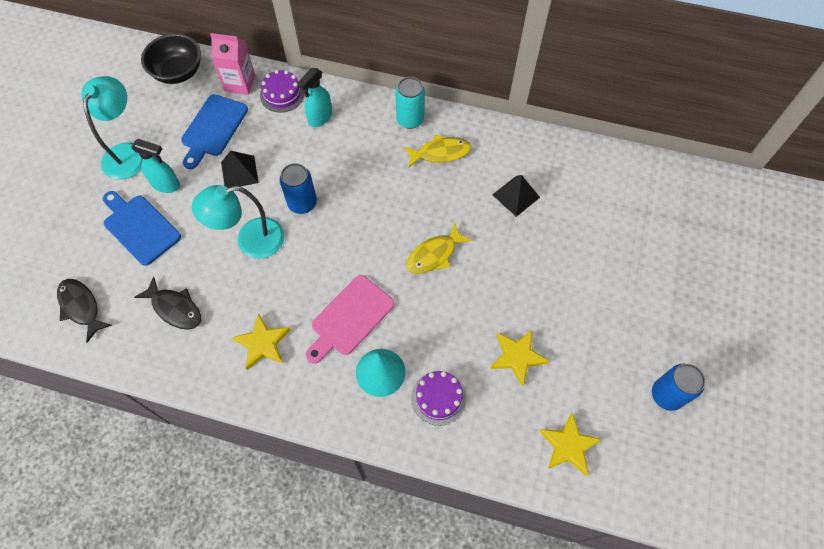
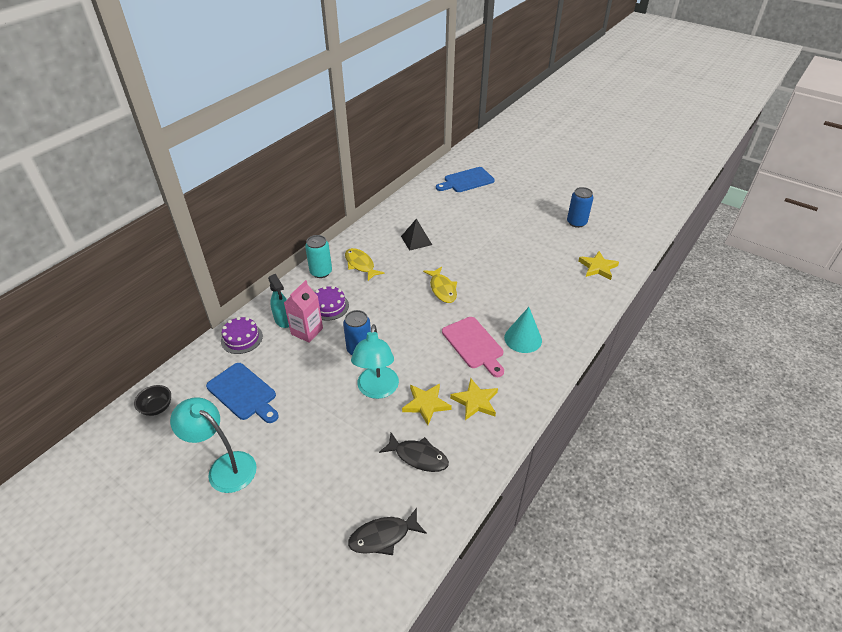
camera: 70 degrees left, 20 degrees down
blue cutting board [103,191,181,266] -> blue cutting board moved to [436,167,495,192]
turquoise spray bottle [131,139,180,193] -> none
black fish [134,276,201,330] -> black fish turned 60 degrees clockwise [379,433,449,472]
black bowl [141,34,201,84] -> black bowl [134,385,171,416], size x0.59
pink carton [210,33,255,95] -> pink carton moved to [284,280,323,343]
black pyramid [221,151,259,188] -> none
yellow fish [404,135,471,167] -> yellow fish turned 45 degrees counterclockwise [345,248,385,281]
purple cake [411,371,466,426] -> purple cake moved to [315,286,349,321]
yellow star [490,330,549,387] -> yellow star moved to [402,383,452,425]

